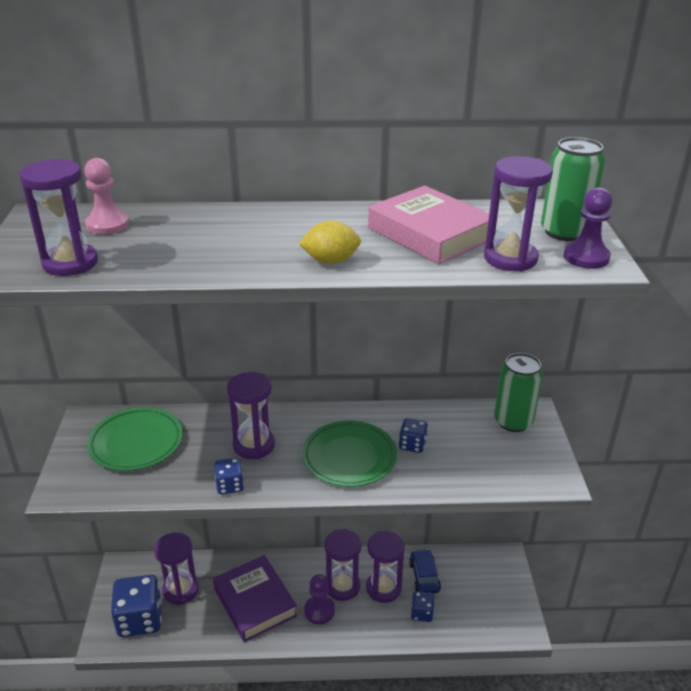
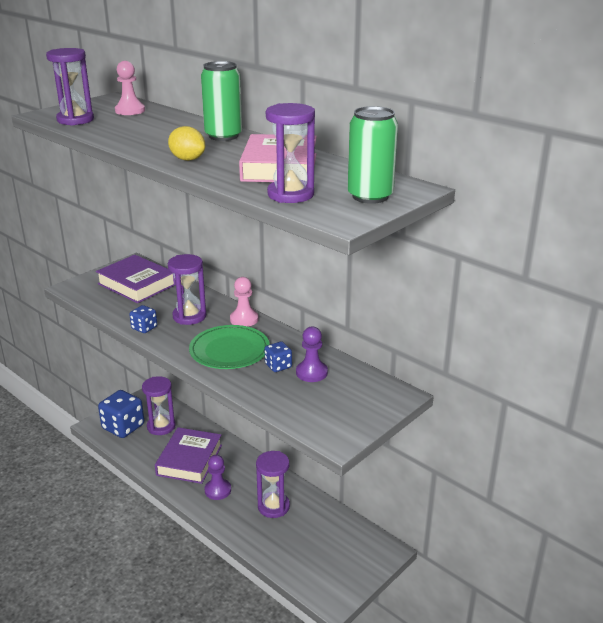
camera: 45 degrees right, 5 degrees down
green plate [87,407,183,471] -> purple book [96,255,176,303]
purple hourglass [324,529,361,601] -> none
blue car [409,549,441,594] -> none
blue dice [411,591,435,622] -> none
green can [494,353,543,432] -> green can moved to [201,61,242,141]
purple pawn [564,187,613,269] -> purple pawn moved to [296,326,328,382]
none -> pink pawn [230,277,258,327]

